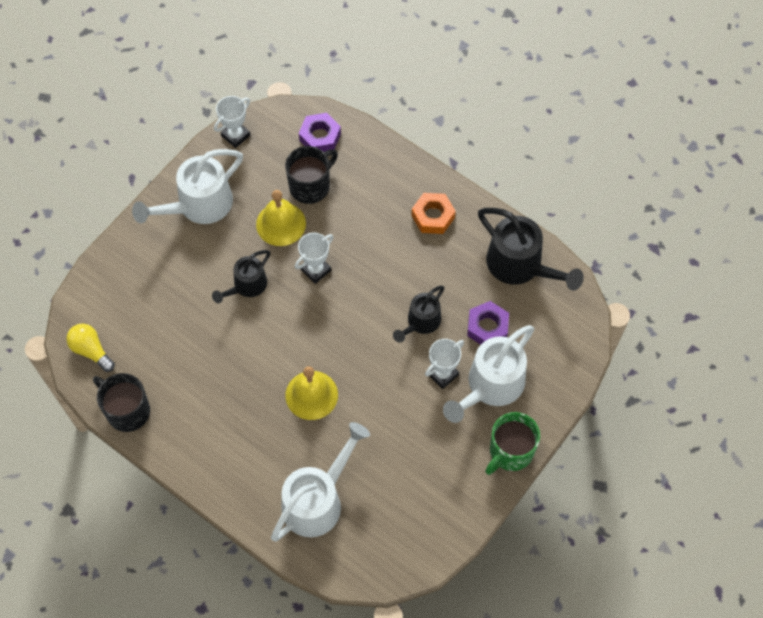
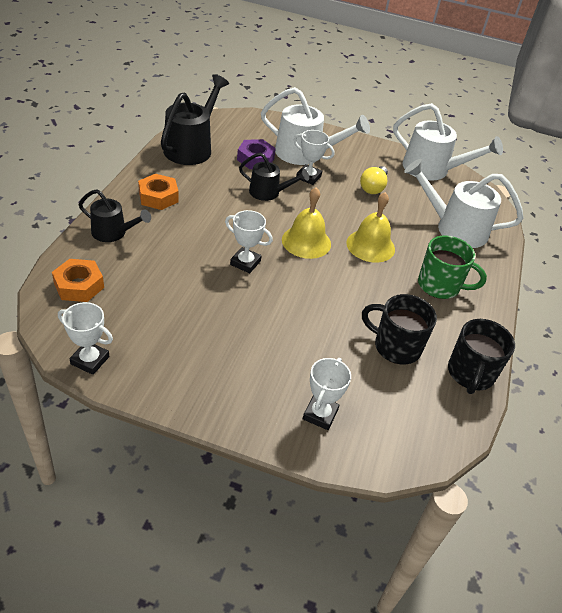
camera: 115 degrees left, 20 degrees down
yellow light bulb [66,324,115,372] -> yellow light bulb moved to [360,166,388,194]
white watering can [132,149,243,224] -> white watering can moved to [393,103,503,181]
black watering can [212,250,270,303] -> black watering can moved to [79,189,151,242]
yellow bell [256,190,306,246] -> yellow bell moved to [282,187,331,259]
black mug [285,146,338,204] -> black mug moved to [362,294,437,365]
purple nut [299,113,341,152] -> orange nut [52,259,104,302]
green mug [485,412,540,475] -> green mug moved to [418,236,487,299]
none -> white trophy [303,358,351,430]

